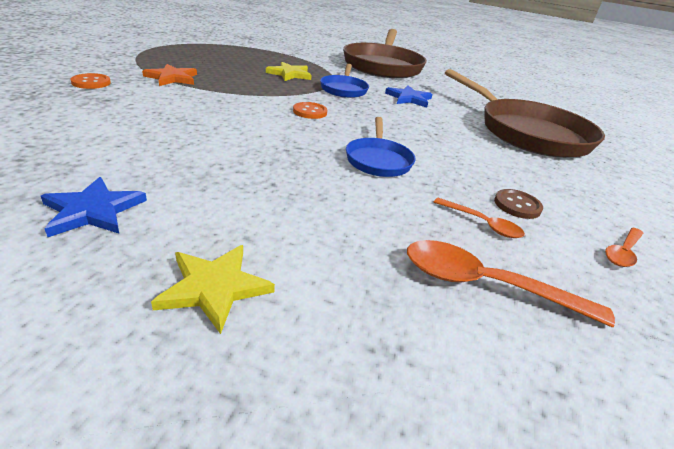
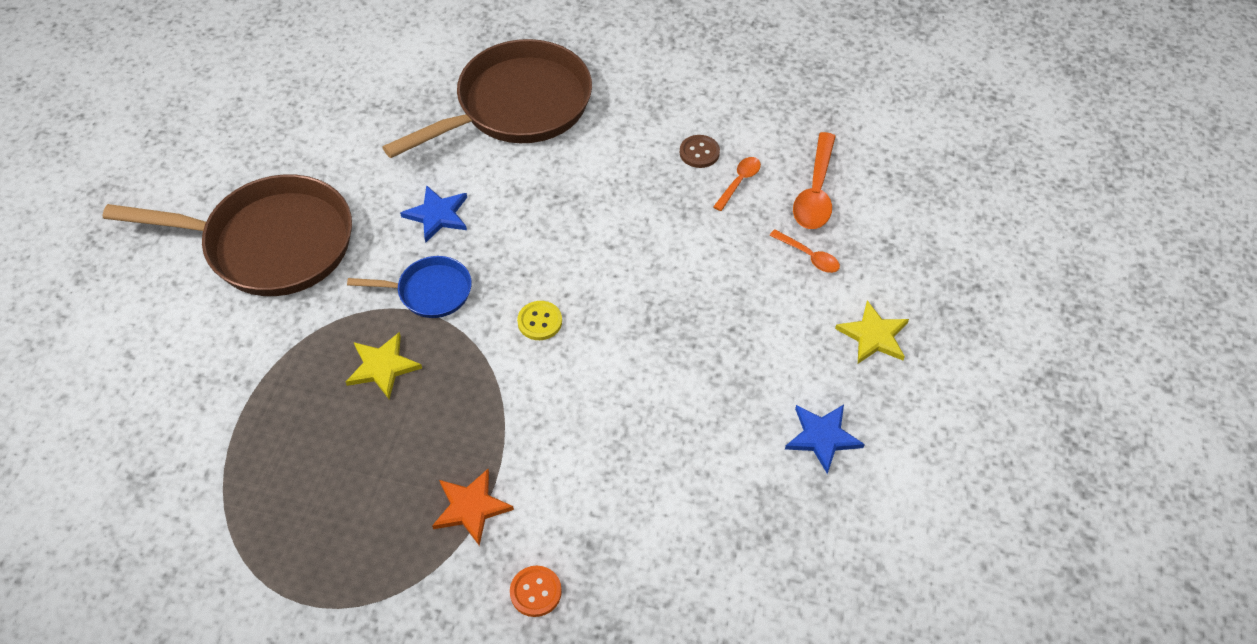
camera: 90 degrees left, 20 degrees up
orange button [293,102,327,119] -> yellow button [517,301,562,340]
blue pan [346,117,416,177] -> none
orange spoon [605,228,644,267] -> orange spoon moved to [769,229,840,273]

